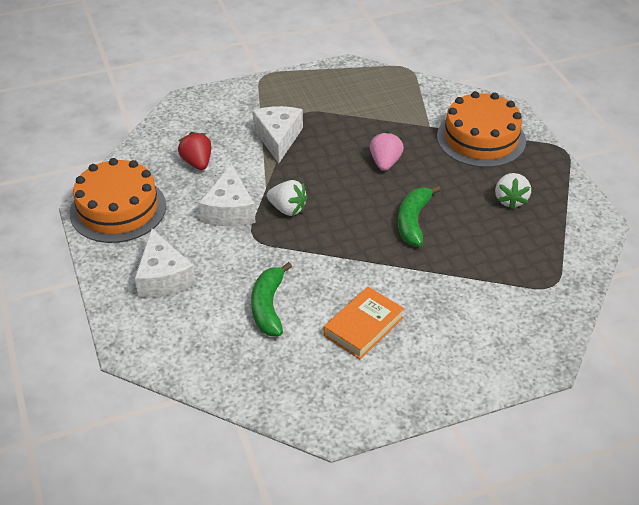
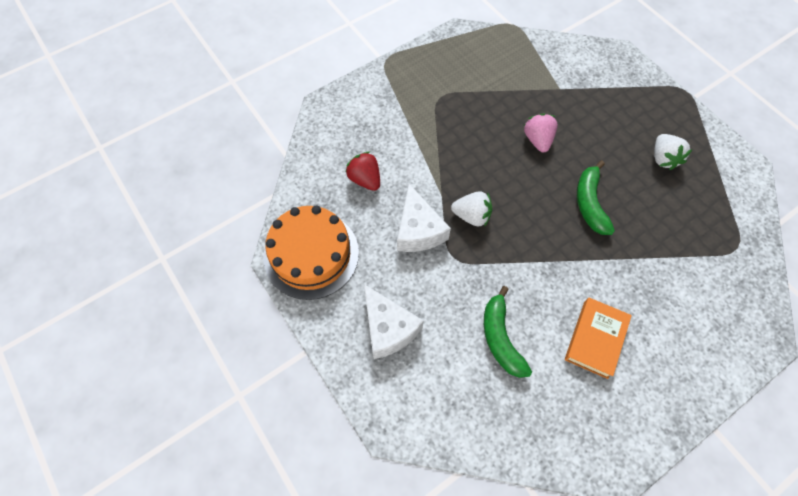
camera: 15 degrees left, 20 degrees up
white cheese [252,106,303,164] -> none
orange cake [437,91,526,168] -> none

